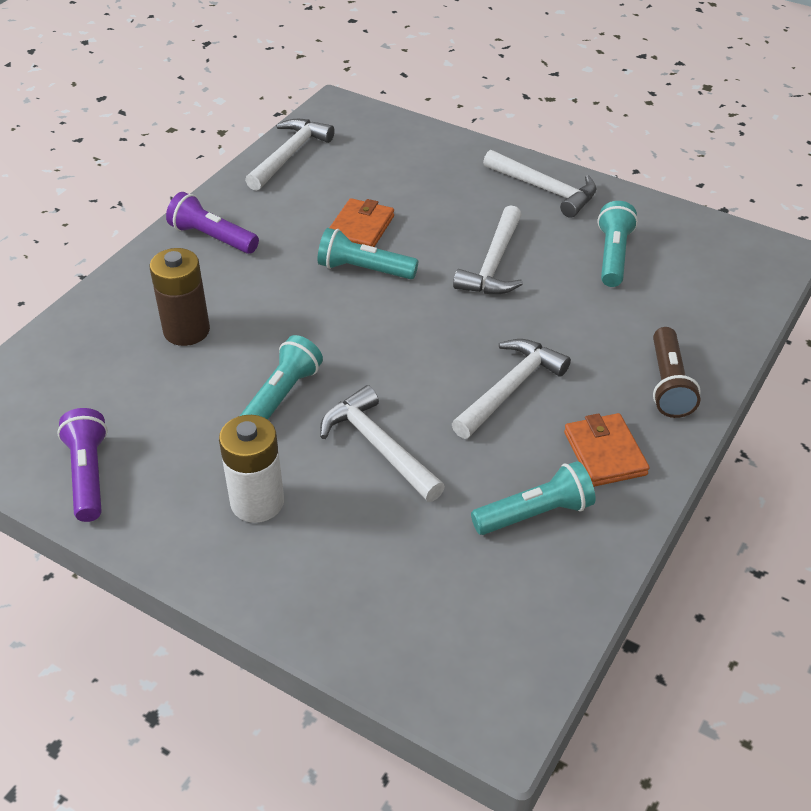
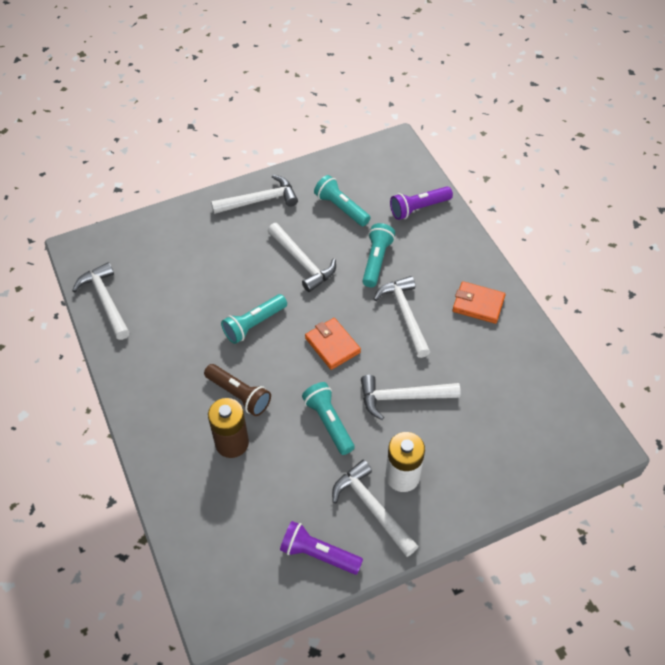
camera: 55 degrees left, 10 degrees up
purple flashlight [166,192,259,254] -> purple flashlight moved to [390,186,453,220]
orange wallet [329,198,394,247] -> orange wallet moved to [305,318,361,370]
turquoise flashlight [471,461,596,535] -> turquoise flashlight moved to [362,223,395,287]
brown flashlight [653,327,701,418] -> brown flashlight moved to [204,364,271,416]
none -> white hammer [332,460,419,557]

